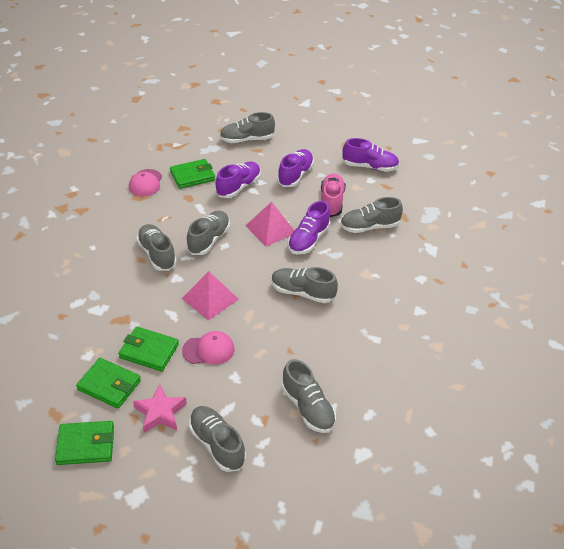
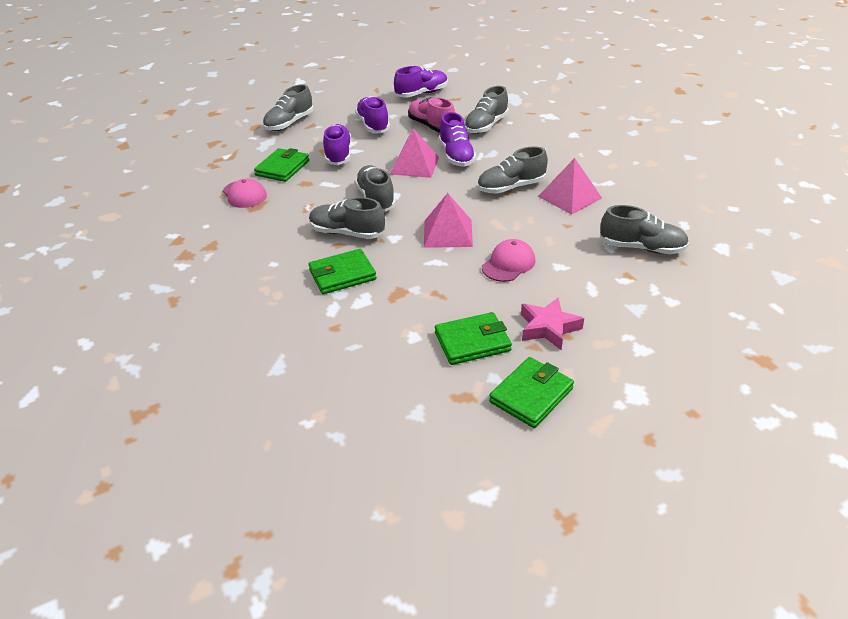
camera: 40 degrees left, 5 degrees down
green wallet [118,327,179,372] -> green wallet moved to [308,249,376,294]
grey shoe [189,406,246,472] -> none
none -> pink pyramid [538,158,602,215]

